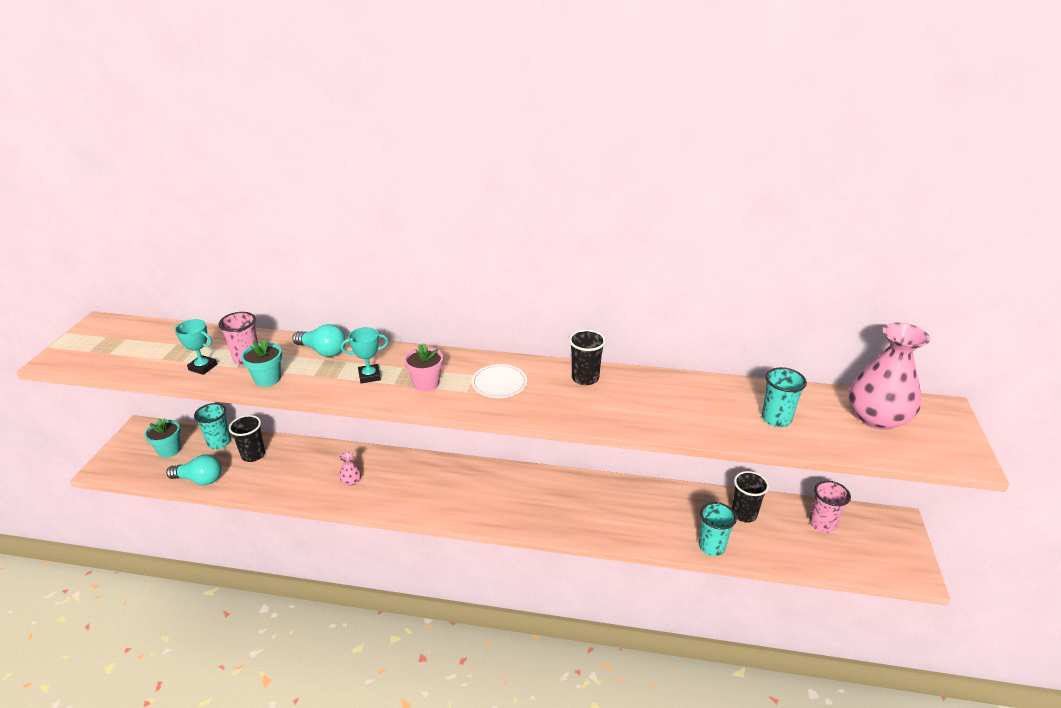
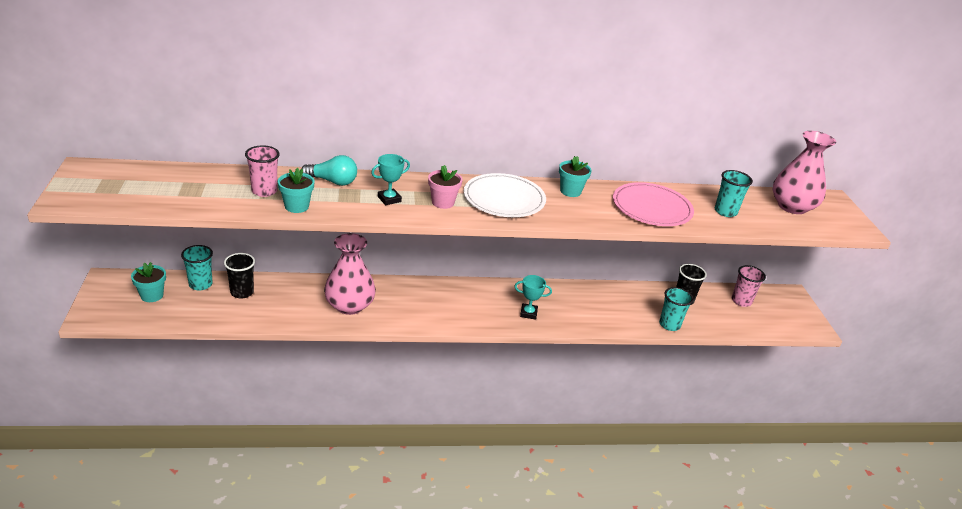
camera: 20 degrees left, 0 degrees up
turquoise light bulb [166,454,222,485] -> none
turquoise trophy [175,319,217,375] -> turquoise trophy moved to [514,275,552,320]
pink vase [339,452,361,486] -> pink vase [324,233,376,315], size x2.50
white plate [472,364,527,398] -> white plate [464,173,546,217], size x1.72
black cup [569,330,606,385] -> turquoise flower pot [559,156,592,197]
none -> pink plate [613,182,694,226]

